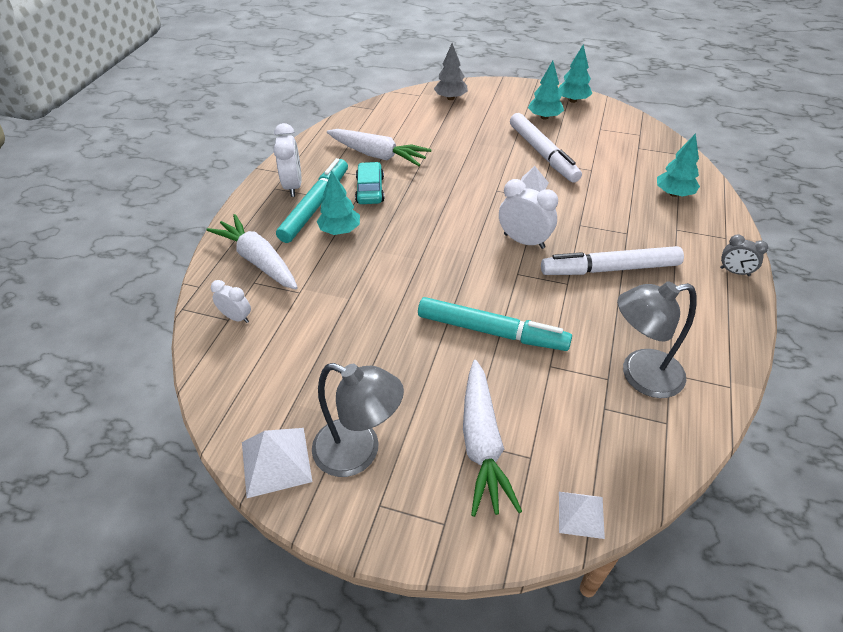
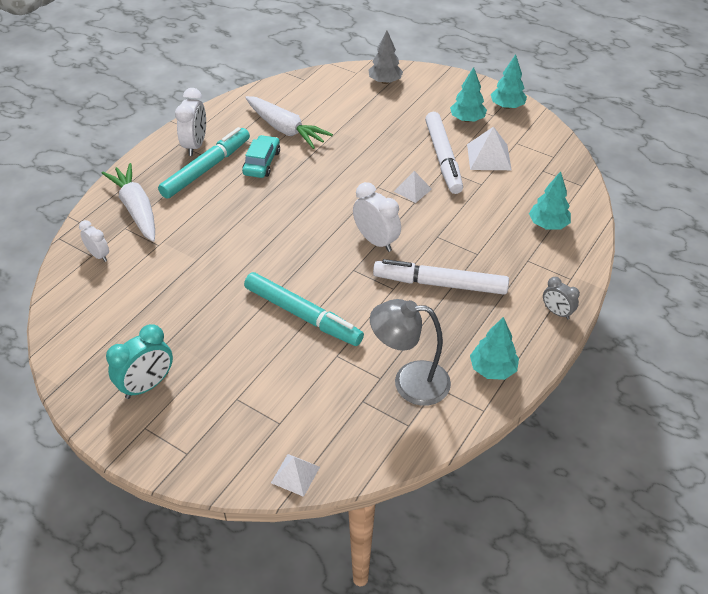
camera: 15 degrees right, 0 degrees up
white pyramid [242,428,313,498] -> white pyramid moved to [467,127,512,170]
grey lamp [312,363,404,477] -> turquoise clock [106,324,173,399]
turquoise tree [317,170,360,235] -> turquoise tree moved to [470,317,519,380]
white carrot [463,360,522,517] -> none

